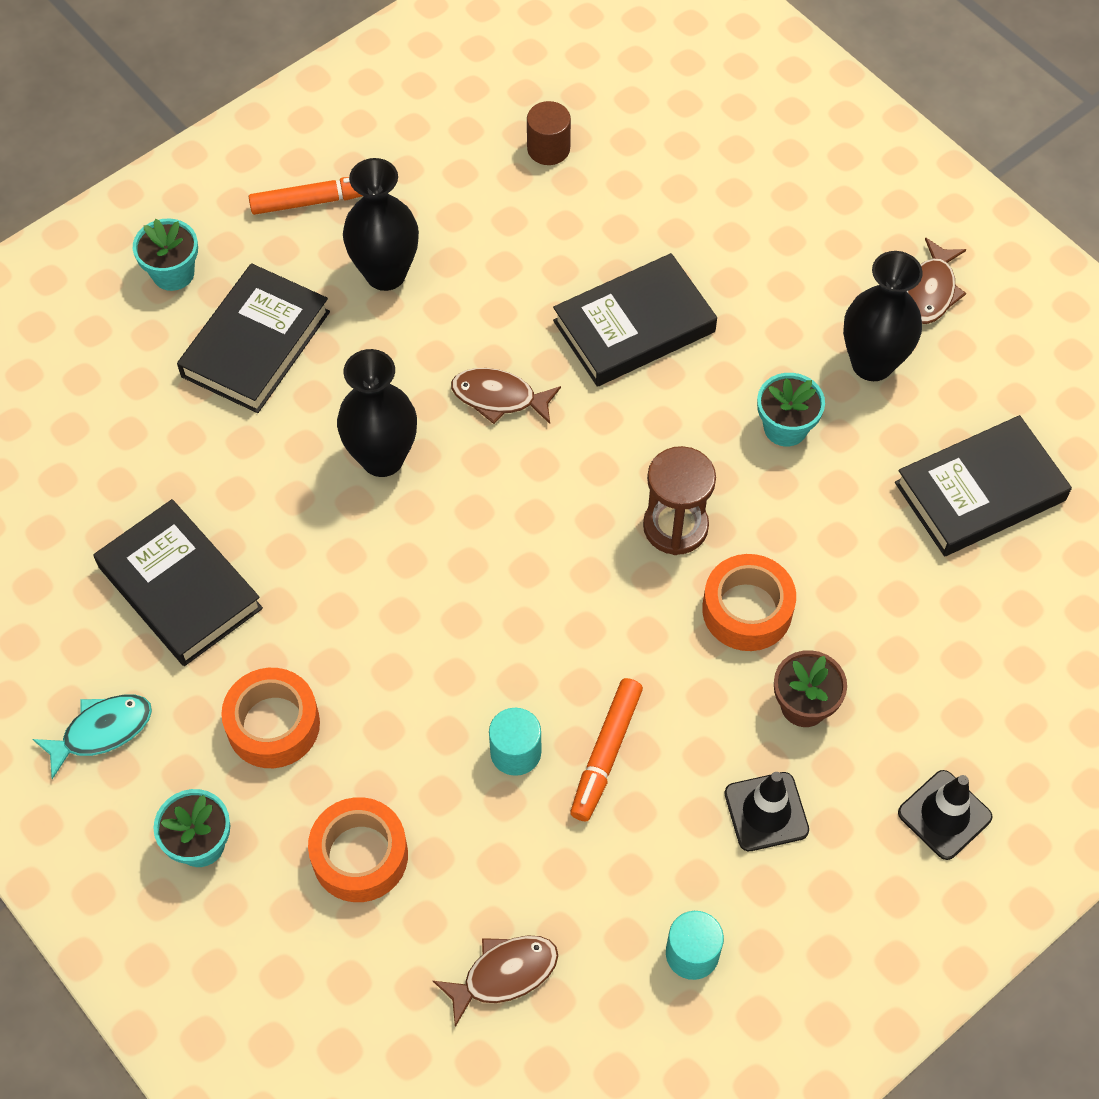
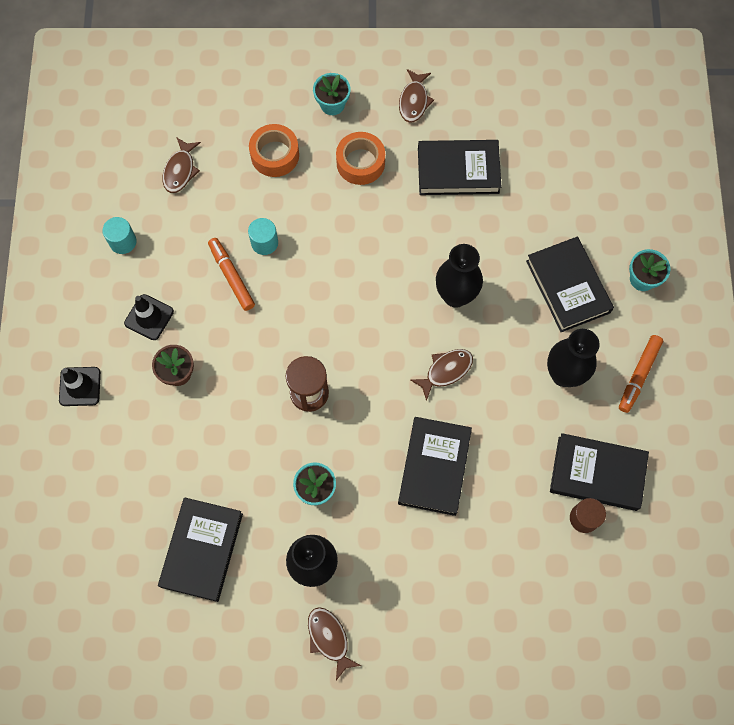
camera: 130 degrees right, 10 degrees up
turquoise fish [32,695,152,779] -> brown fish [399,69,434,123]
orange tape [702,554,796,651] -> none
none -> black book [550,433,649,511]

